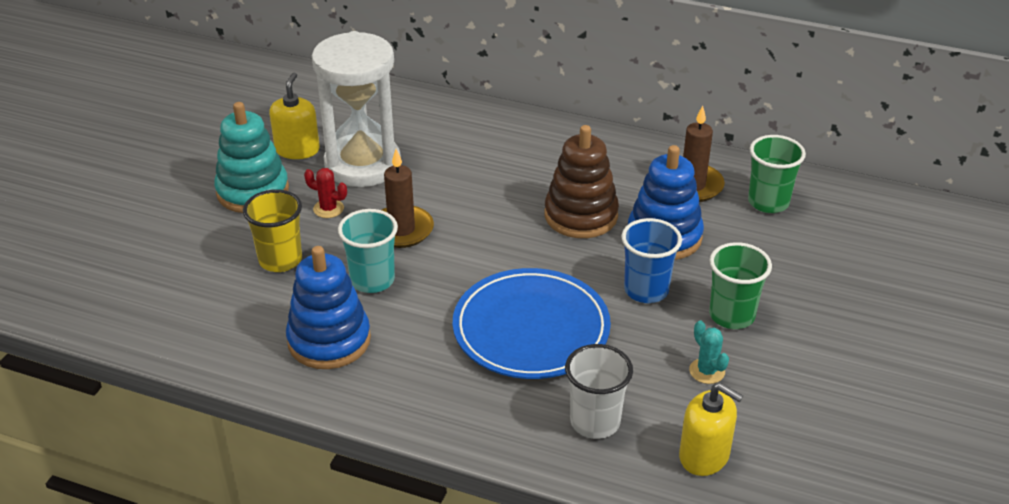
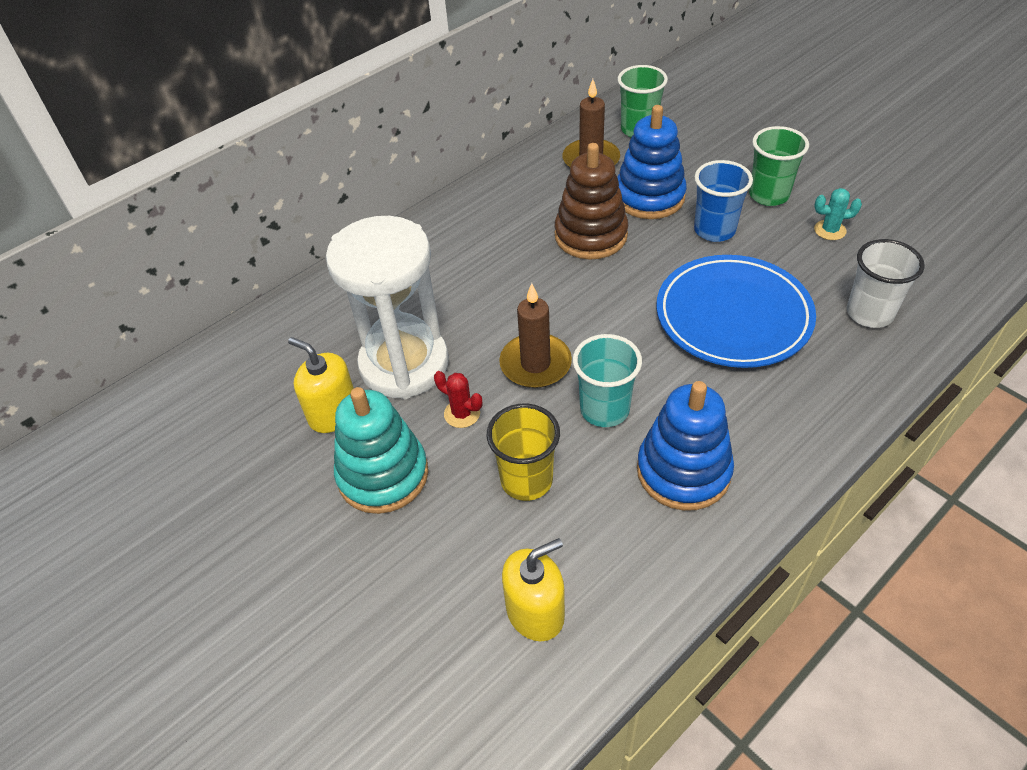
camera: 60 degrees left, 10 degrees up
red cactus [304,168,347,218] -> red cactus turned 75 degrees clockwise [434,371,482,428]
yellow soap dispenser [679,383,743,476] -> yellow soap dispenser moved to [502,538,565,641]

